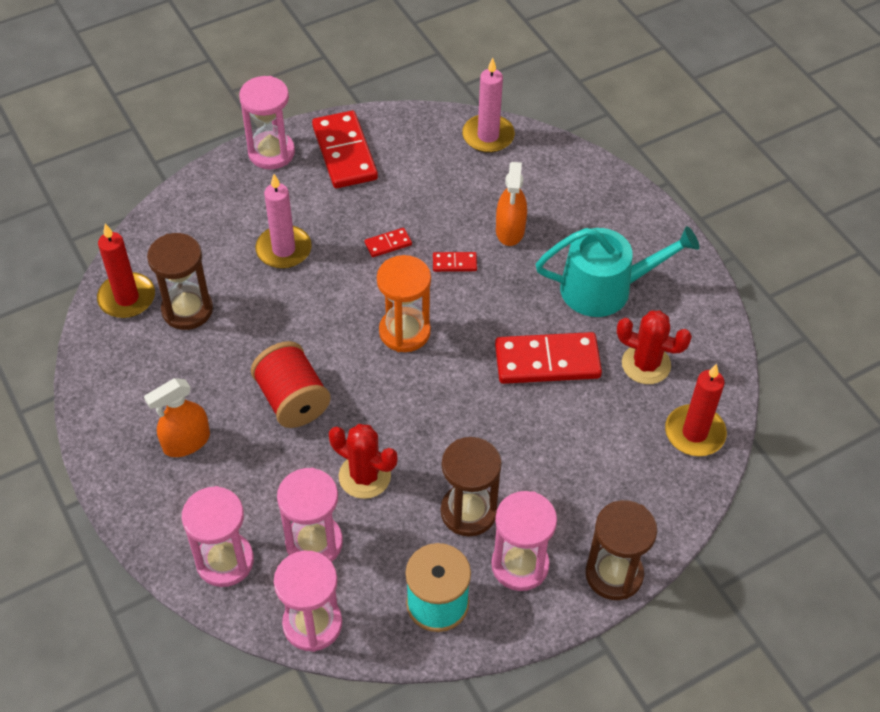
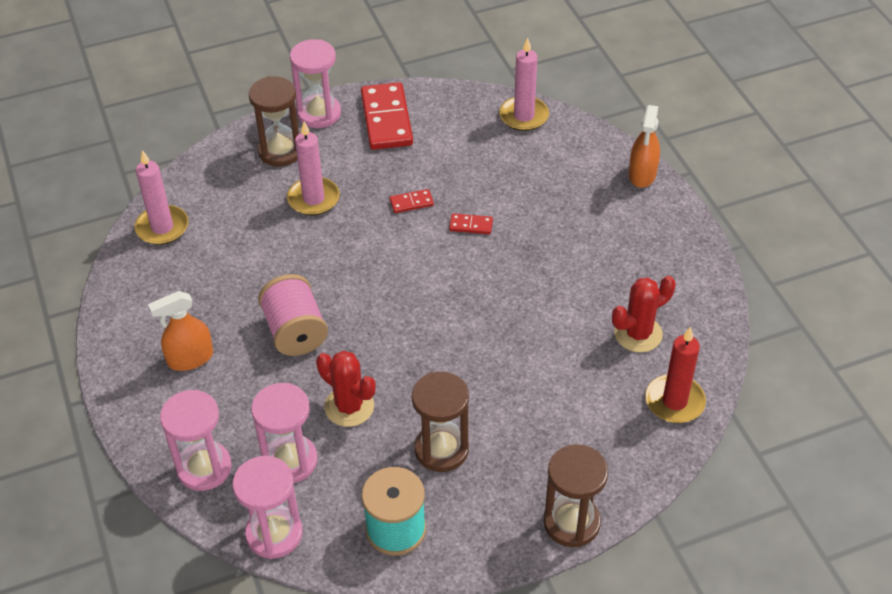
camera: 10 degrees right, 5 degrees down
red candle [97,224,155,318] -> pink candle [135,150,188,245]
brown hourglass [147,233,213,330] -> brown hourglass moved to [249,76,299,167]
red spool [251,341,331,428] -> pink spool [258,274,328,356]
orange hourglass [377,255,431,352] -> none
pink hourglass [491,491,557,591] -> none
red domino [495,332,602,384] -> none
orange spray bottle [496,162,527,246] -> orange spray bottle moved to [629,105,660,188]
turquoise watering can [536,226,699,317] -> none
red cactus [617,310,692,384] -> red cactus turned 60 degrees counterclockwise [612,276,676,353]

